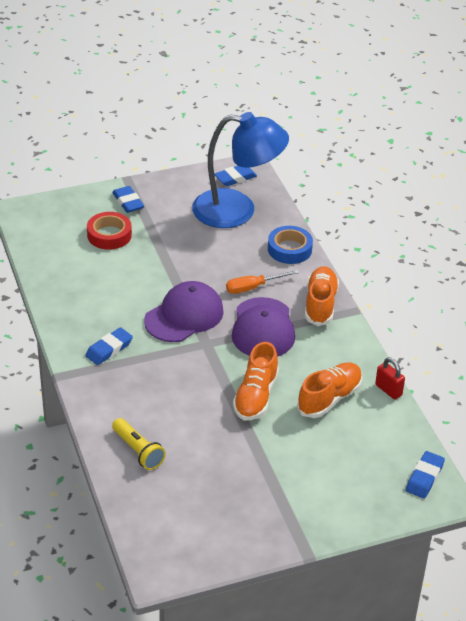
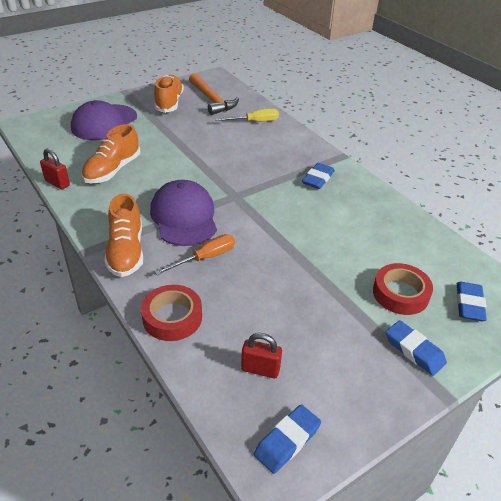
camera: 165 degrees right, 0 degrees up
yellow flashlight [112,418,166,470] -> yellow screwdriver [215,109,279,122]
purple cap [144,281,224,342] -> purple cap moved to [71,100,137,140]
blue lamp [192,112,289,228] -> red padlock [241,333,282,378]
orange shoe [233,342,279,420] -> orange shoe moved to [154,75,184,113]
blue tape [268,226,313,264] -> red tape [141,285,202,341]
blue eraser [406,451,445,499] -> blue eraser moved to [456,282,487,321]
none -> orange hammer [189,73,239,115]

